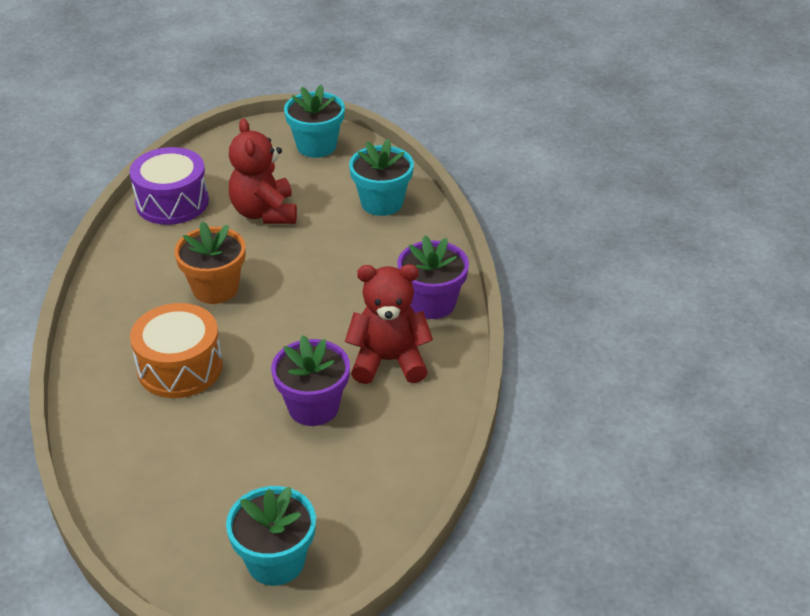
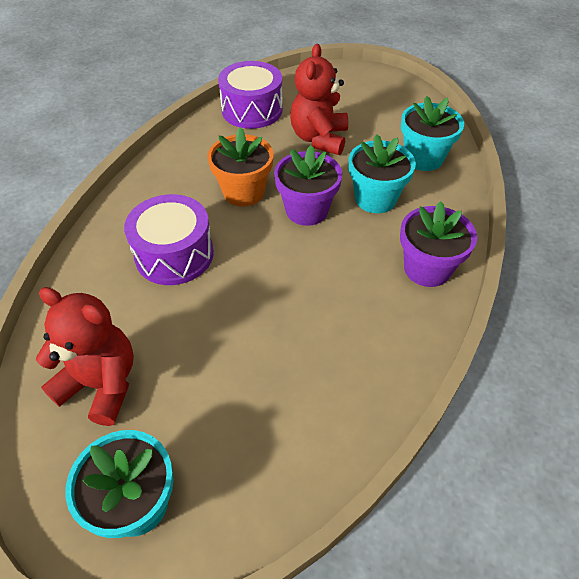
camera: 25 degrees right, 10 degrees up
orange drum [130,303,223,398] -> purple drum [124,194,214,285]
purple flower pot [271,335,350,426] -> purple flower pot moved to [274,145,342,226]
turquoise flower pot [284,84,345,158] -> turquoise flower pot moved to [349,134,416,213]
red teddy bear [345,264,433,384] -> red teddy bear moved to [36,287,134,426]

